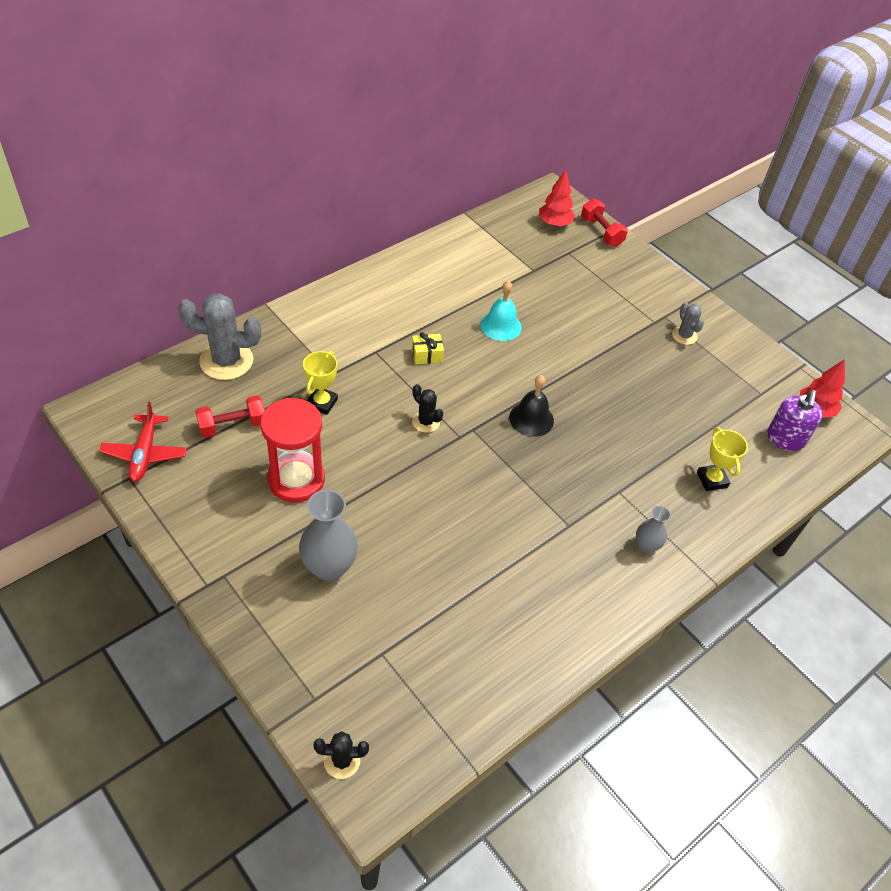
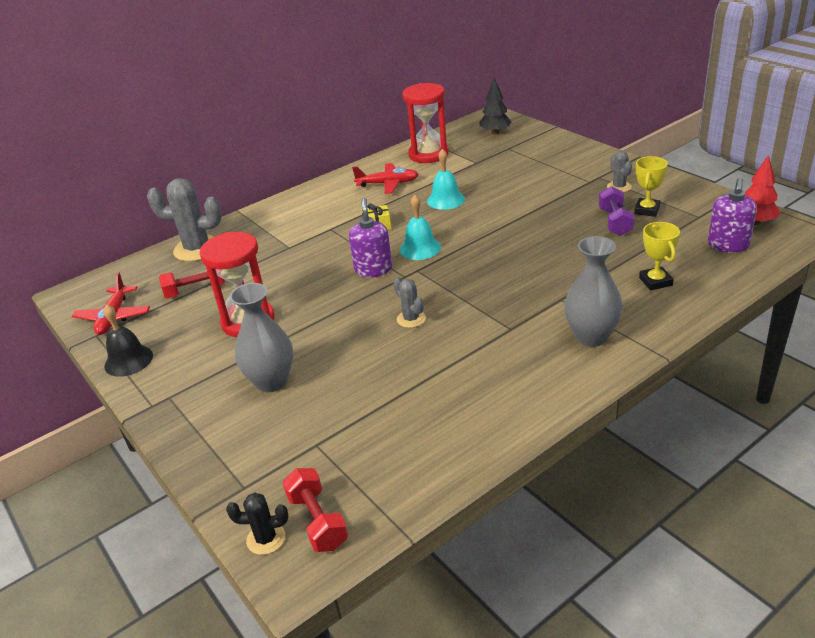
camera: 10 degrees right, 15 degrees down
yellow trophy [303,351,338,415] -> yellow trophy moved to [634,156,668,217]
black cactus [412,384,443,433] -> purple soap dispenser [349,198,392,278]
black bell [509,375,554,437] -> black bell moved to [103,304,153,377]
red tree [539,170,575,227] -> black tree [480,78,512,135]
red dumbbell [581,199,628,247] -> red dumbbell moved to [282,468,348,552]
grey vase [636,506,671,553] -> grey vase [564,236,623,347], size x1.81
none -> red plane [352,163,419,194]
none -> grey cactus [393,277,426,328]
none -> turquoise bell [399,195,441,260]
none -> red hourglass [403,83,449,163]
none -> purple dumbbell [599,186,634,236]

